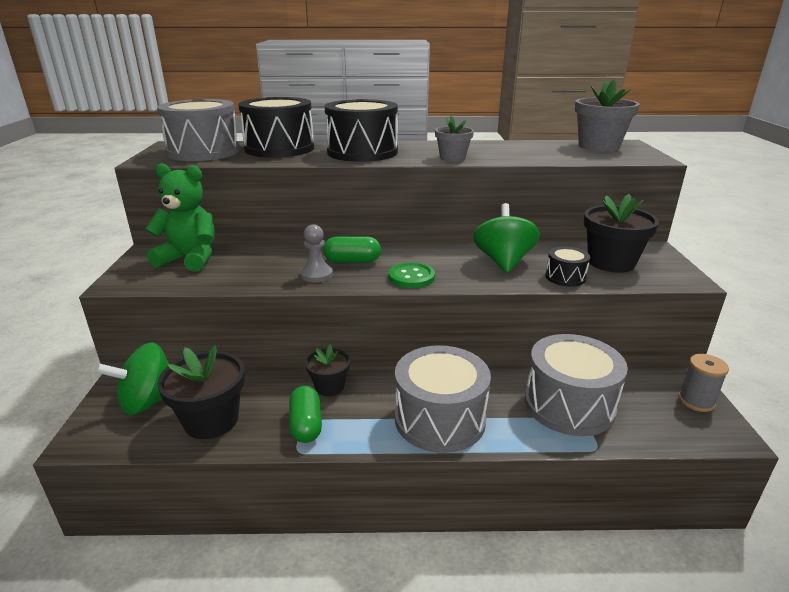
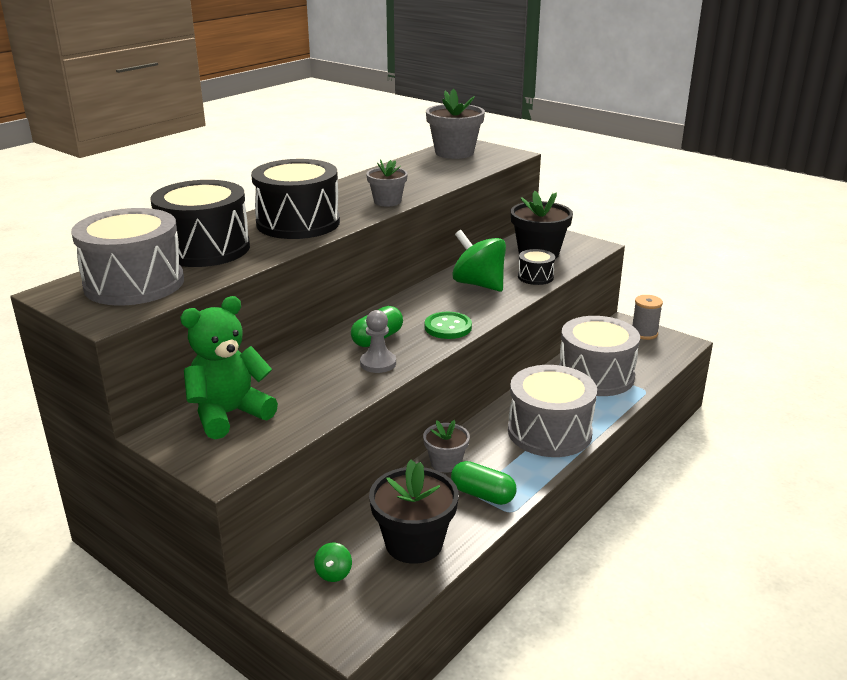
camera: 50 degrees left, 0 degrees up
green spinning top [95,342,169,415] -> green spinning top [314,543,352,582], size x0.44
black flower pot [305,344,350,396] -> grey flower pot [423,420,470,473]

